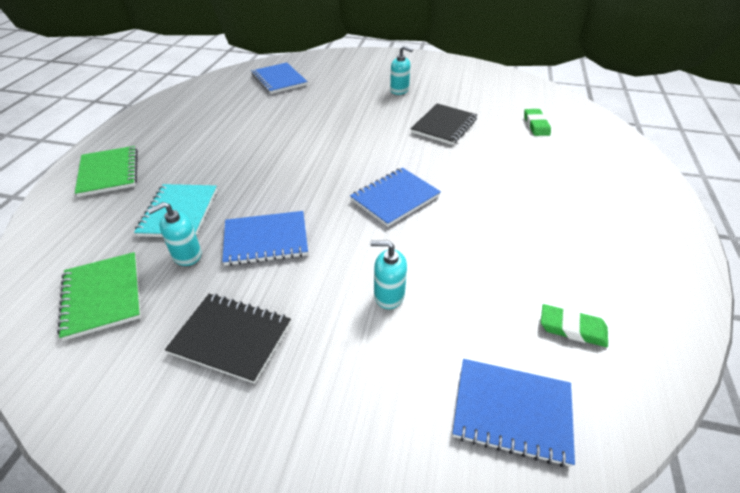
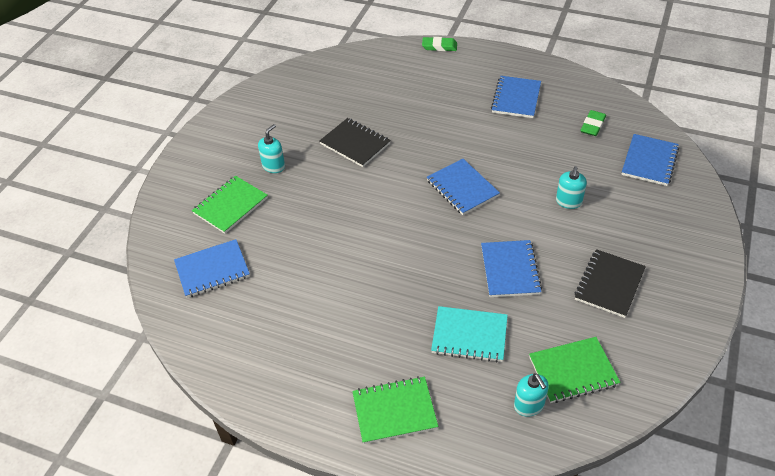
camera: 80 degrees left, 5 degrees up
turquoise soap dispenser [147,202,202,266] -> turquoise soap dispenser moved to [514,373,549,417]
green eraser [524,109,551,136] -> green eraser moved to [422,37,457,51]
none -> green notebook [192,176,268,234]
none -> blue notebook [491,76,541,118]

